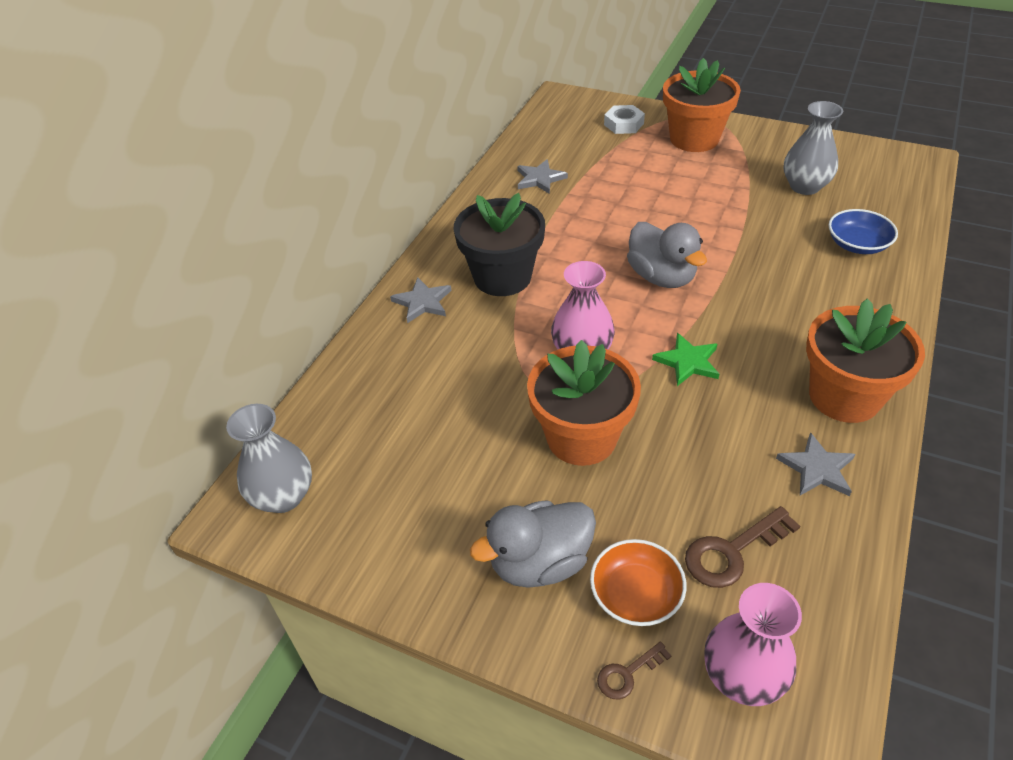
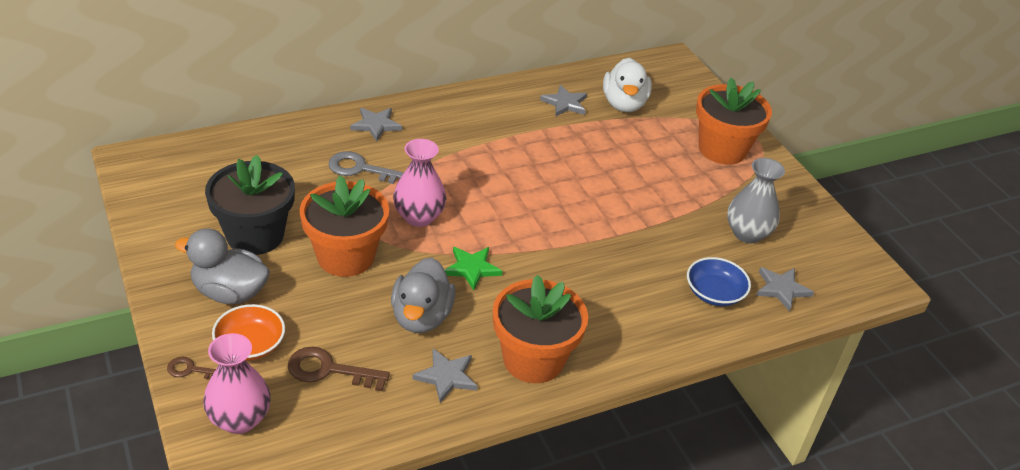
camera: 35 degrees right, 5 degrees down
grey vase [226,404,312,513] -> none
black flower pot [453,193,545,296] -> black flower pot moved to [205,155,295,255]
white nut [604,105,645,134] -> none
grey duck [627,222,707,288] -> grey duck moved to [391,257,456,333]
none -> grey key [328,151,404,184]
none -> white duck [603,58,652,112]
none -> grey star [756,267,814,312]

